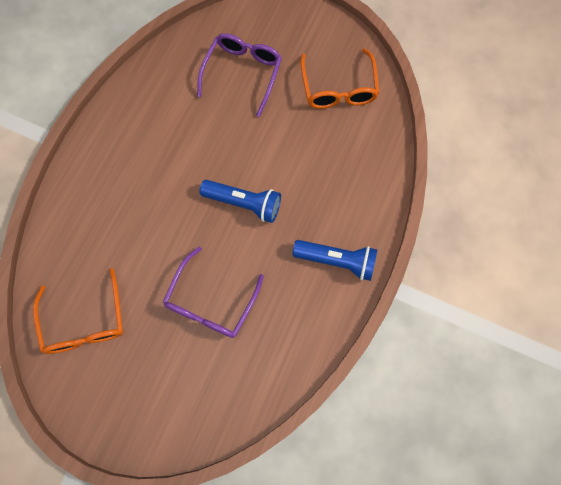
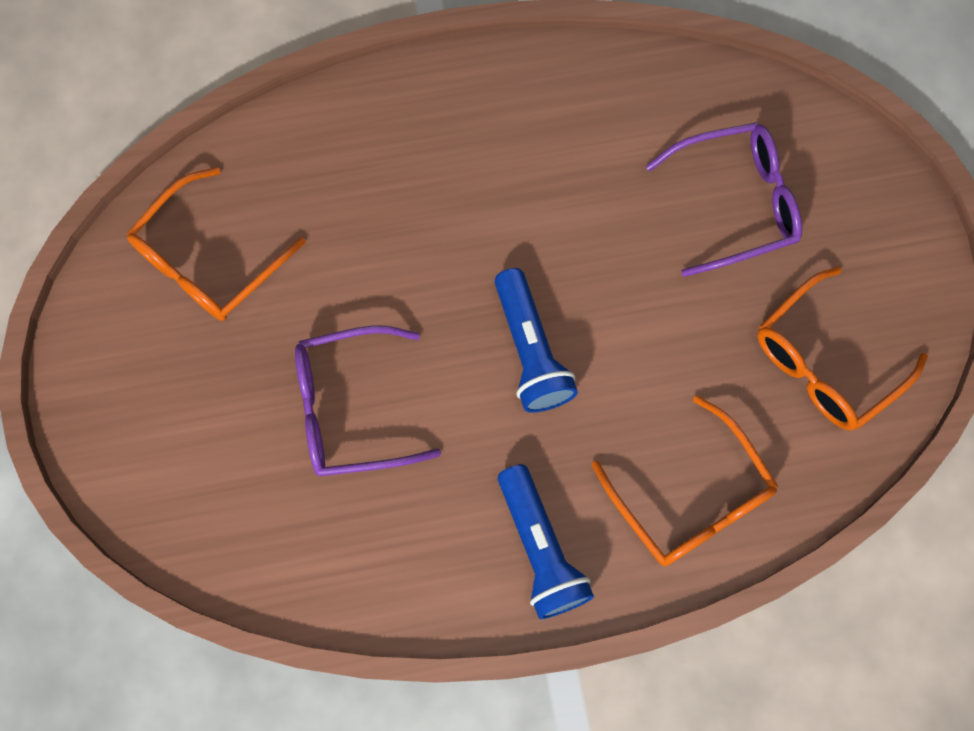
camera: 55 degrees right, 0 degrees up
none -> orange glasses [592,395,779,566]

